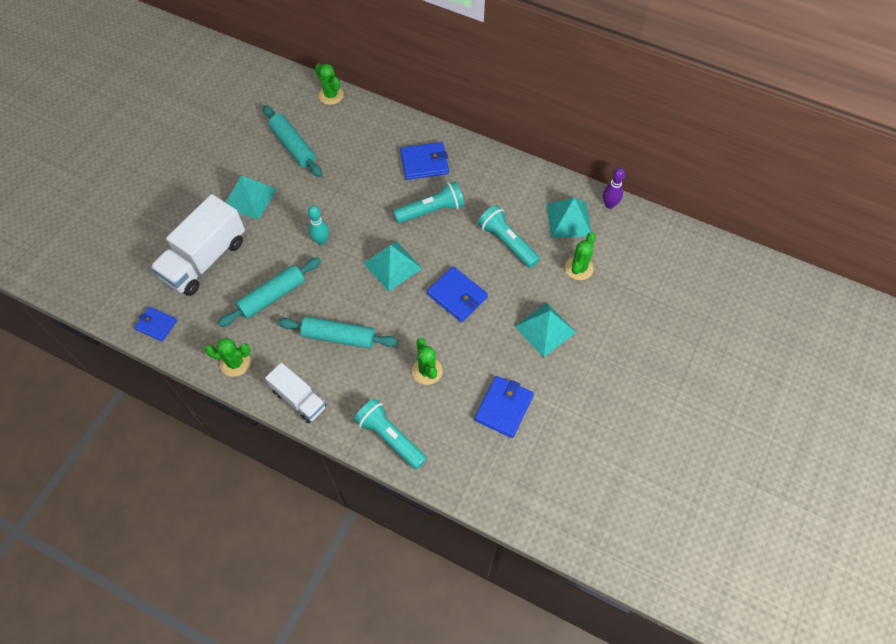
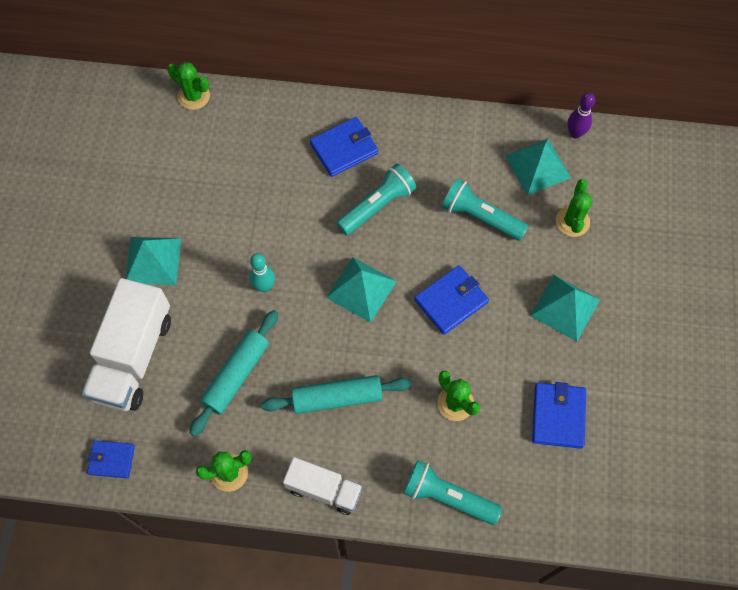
camera: 20 degrees left, 5 degrees up
turquoise rolling pin [263,105,322,177] -> none
blue wallet [427,266,488,322] -> blue wallet turned 60 degrees counterclockwise [414,265,489,335]

